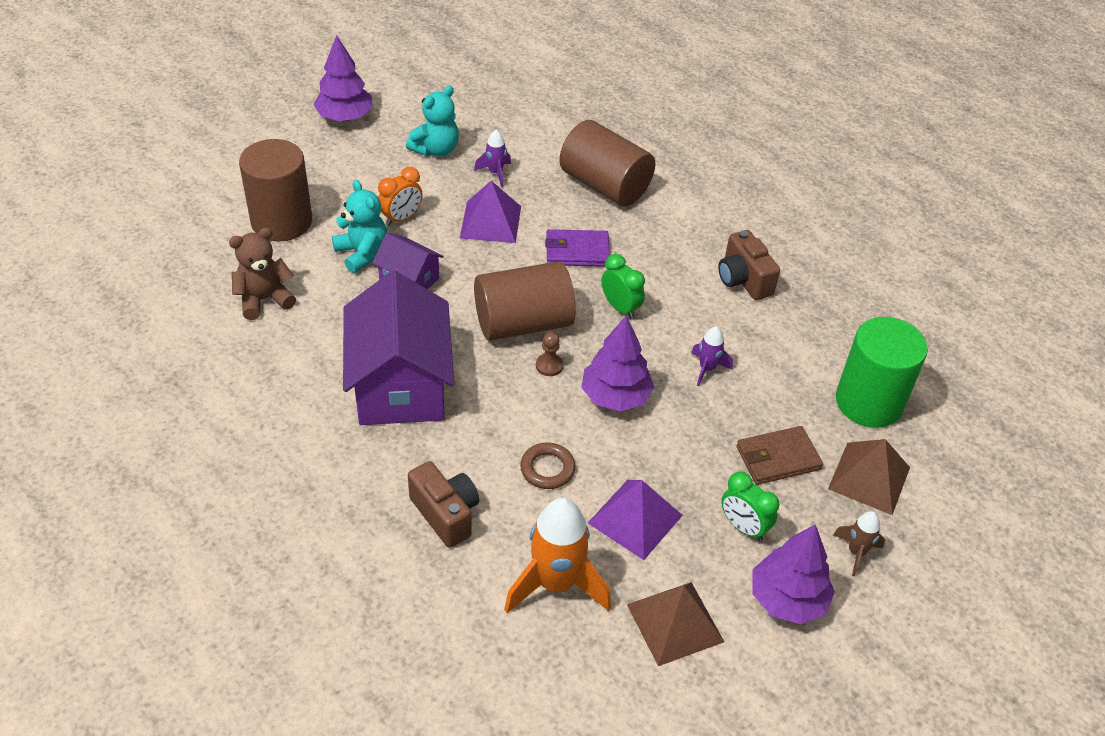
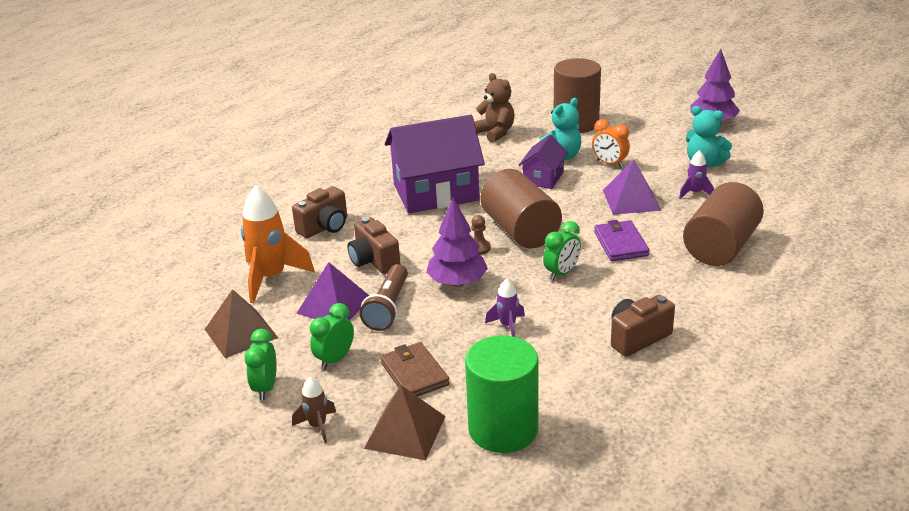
camera: 85 degrees right, 15 degrees down
brown ring [520,442,575,489] -> brown camera [347,217,401,274]
purple tree [752,524,835,624] -> green clock [244,329,276,400]
none -> brown flashlight [360,264,408,331]

